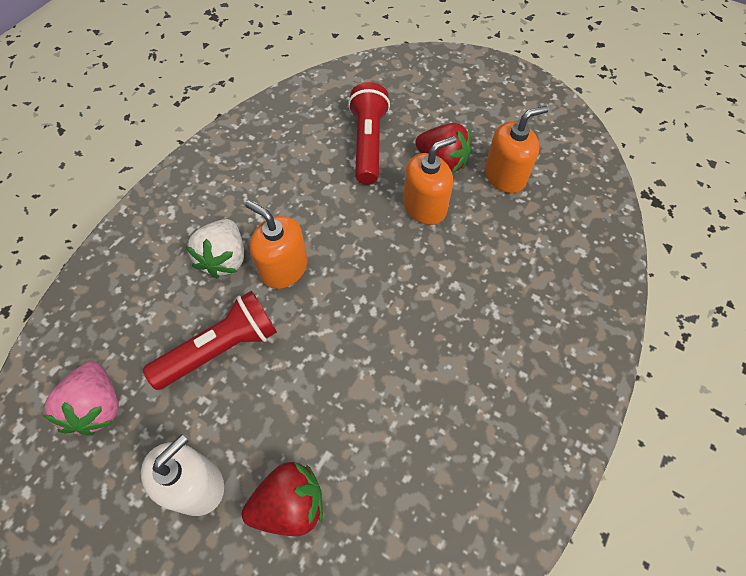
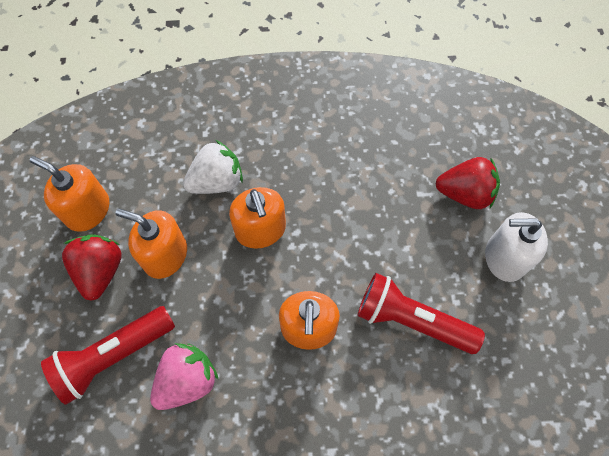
camera: 125 degrees left, 5 degrees up
pink strawberry [43,362,119,435] -> pink strawberry moved to [150,343,218,410]
white strawberry [186,219,244,278] -> white strawberry moved to [183,140,243,194]
red strawberry [242,462,323,536] -> red strawberry turned 150 degrees clockwise [436,157,500,209]
none -> orange soap dispenser [229,187,286,249]

